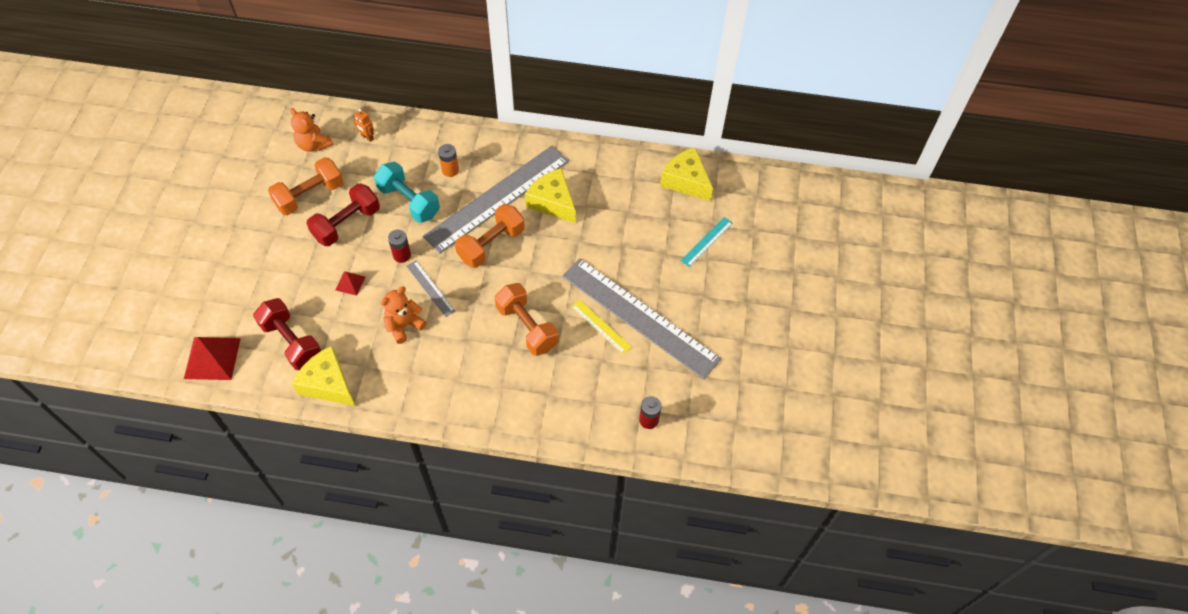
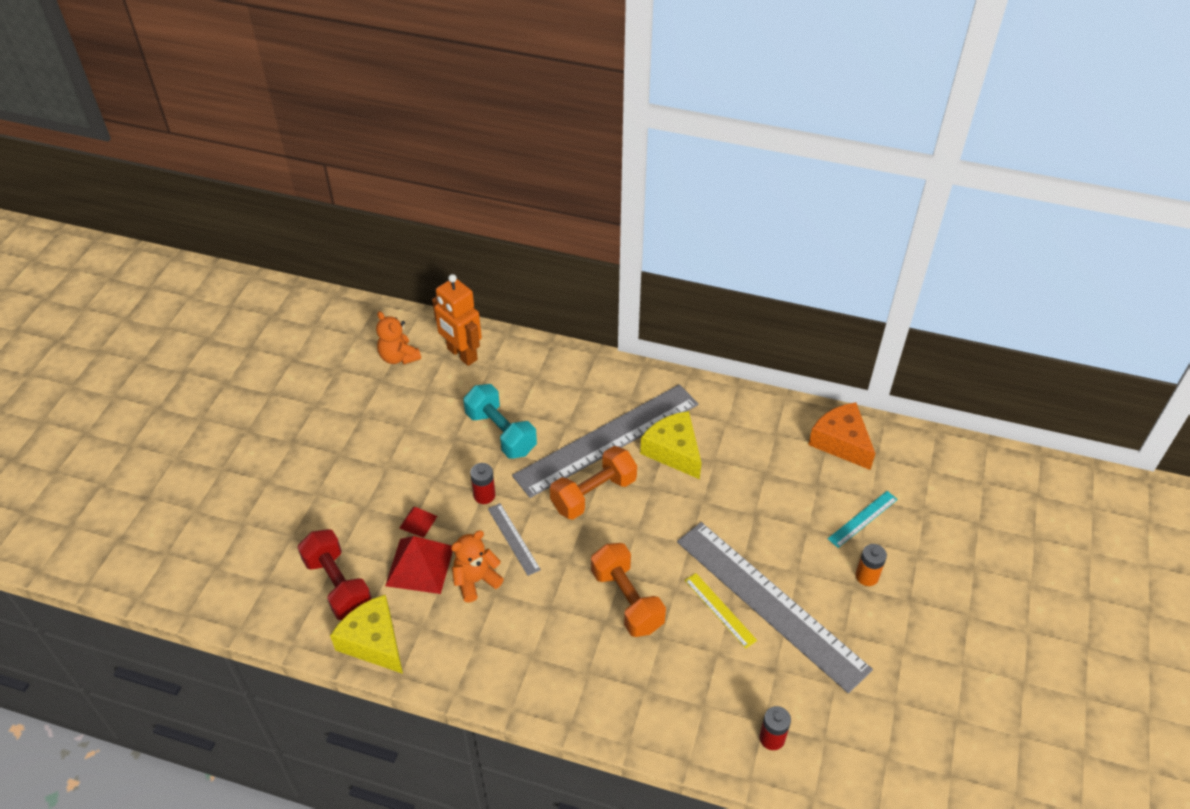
camera: 10 degrees right, 10 degrees down
red pyramid [184,337,241,380] -> red pyramid moved to [385,536,453,594]
orange dumbbell [268,157,343,216] -> none
red dumbbell [306,183,380,246] -> none
orange robot [353,109,374,142] -> orange robot [432,274,482,366], size x2.19
orange battery [438,144,459,177] -> orange battery moved to [856,544,887,586]
yellow cheese [660,148,713,201] -> orange cheese [808,402,876,470]

